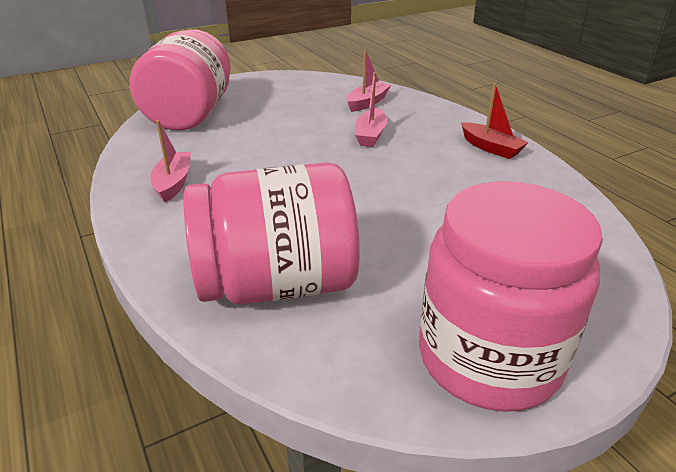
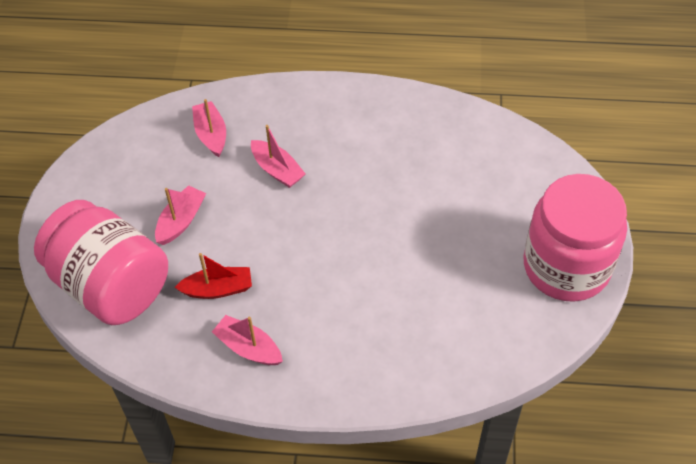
camera: 55 degrees left, 20 degrees up
pink jar [183,162,360,305] -> none
red boat [461,83,529,159] -> red boat moved to [174,253,252,299]
none -> pink boat [155,185,206,245]

